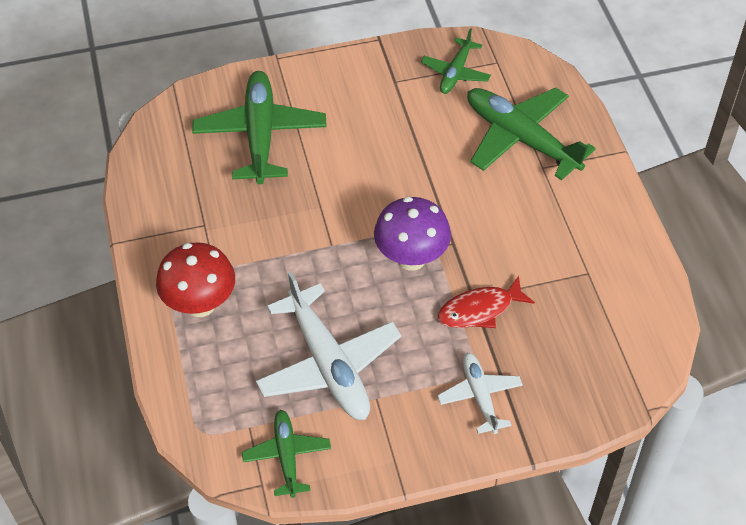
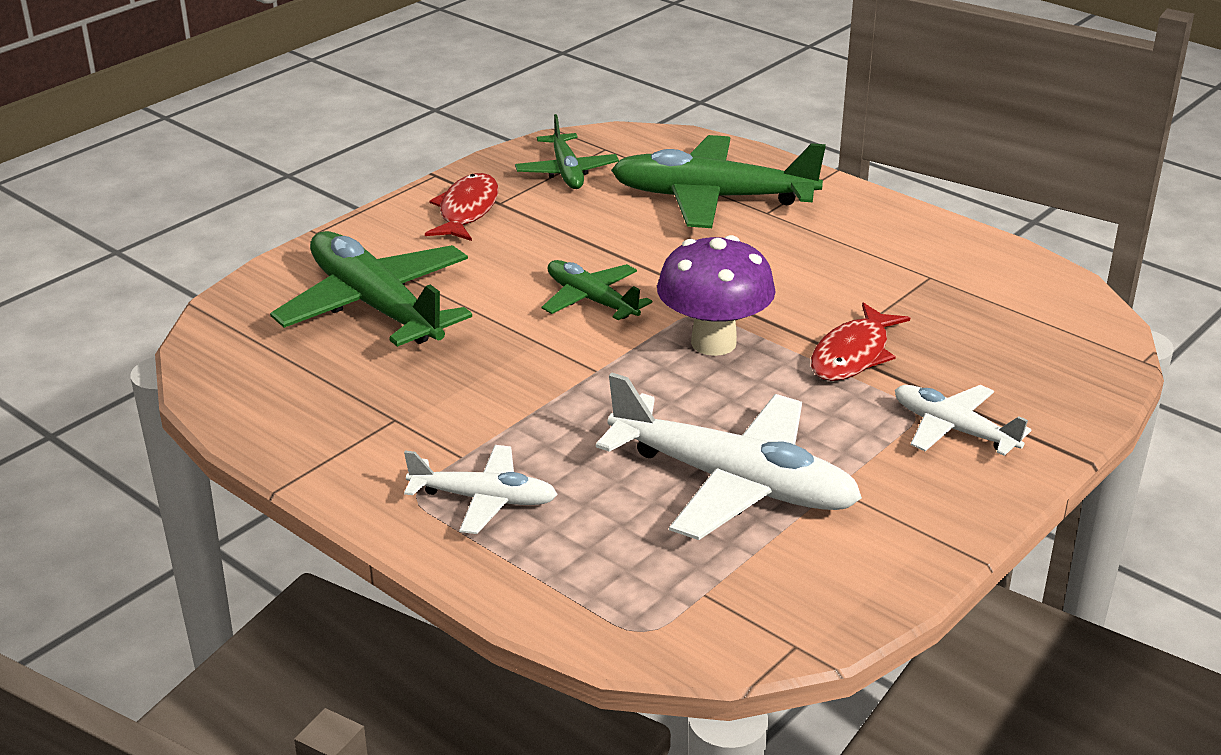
camera: 35 degrees left, 20 degrees down
red mushroom [156,242,235,317] -> white plane [404,445,558,534]
green plane [242,410,331,498] -> green plane moved to [542,260,652,320]
none -> red fish [425,173,498,241]

